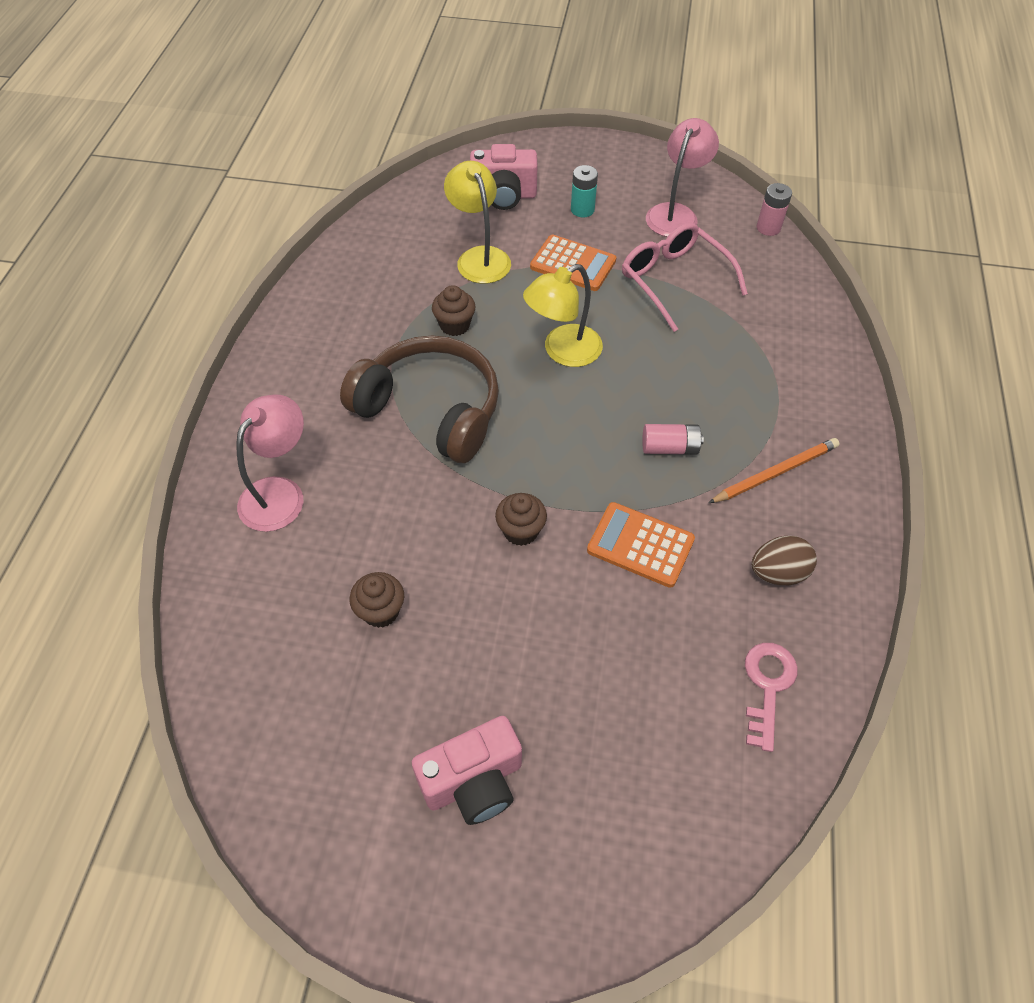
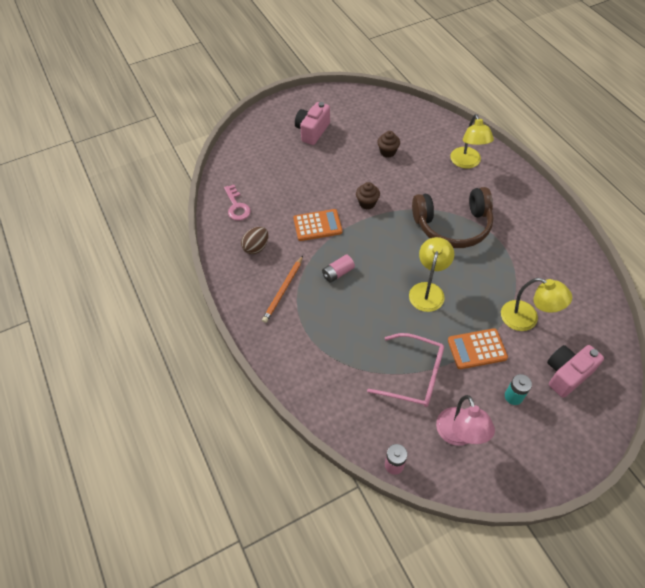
camera: 145 degrees right, 0 degrees up
pink lamp [236,394,304,532] -> yellow lamp [450,114,494,169]
brown cupcake [432,285,475,336] -> none

